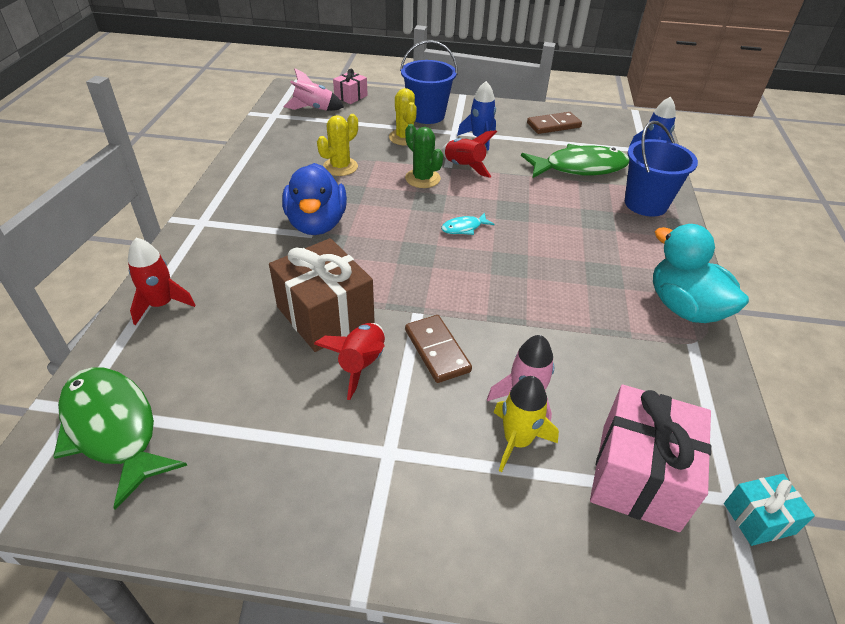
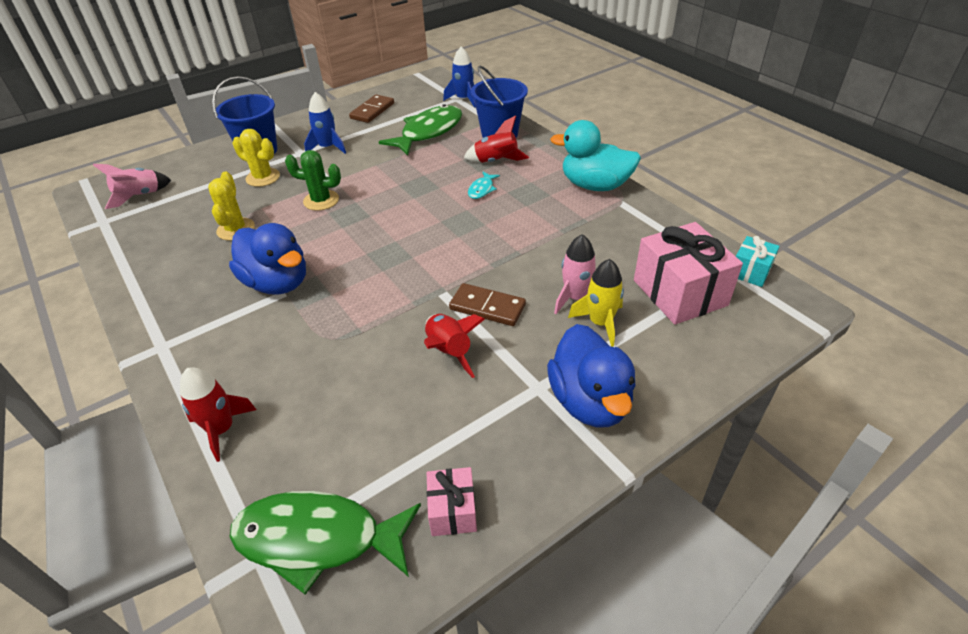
camera: 40 degrees left, 0 degrees up
brown gift [269,238,375,352] -> none
pink gift [333,69,368,104] -> pink gift moved to [427,467,477,536]
turquoise fish [441,212,495,235] -> turquoise fish moved to [468,172,500,199]
red rocket [442,130,497,178] -> red rocket moved to [464,115,529,163]
none -> blue duck [547,324,635,428]

